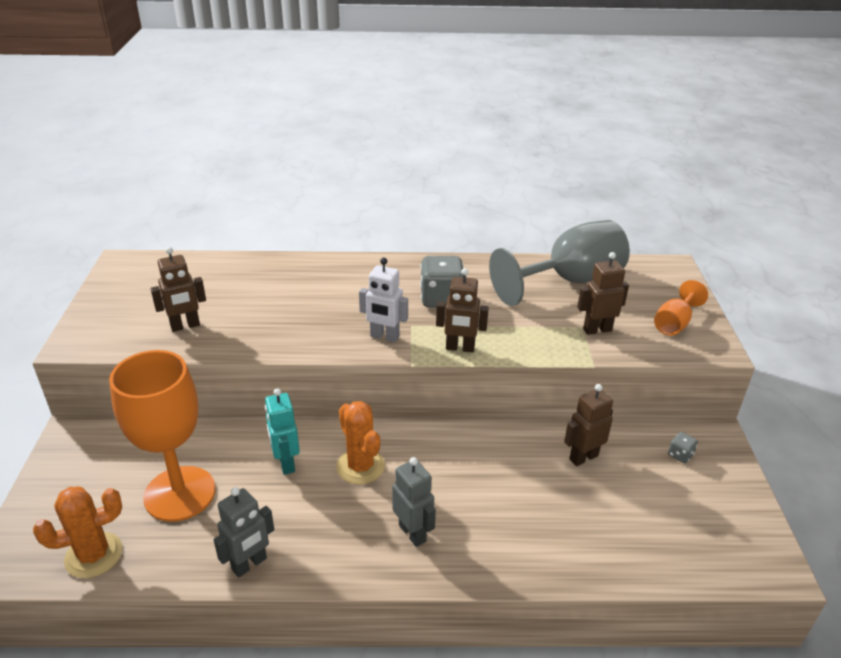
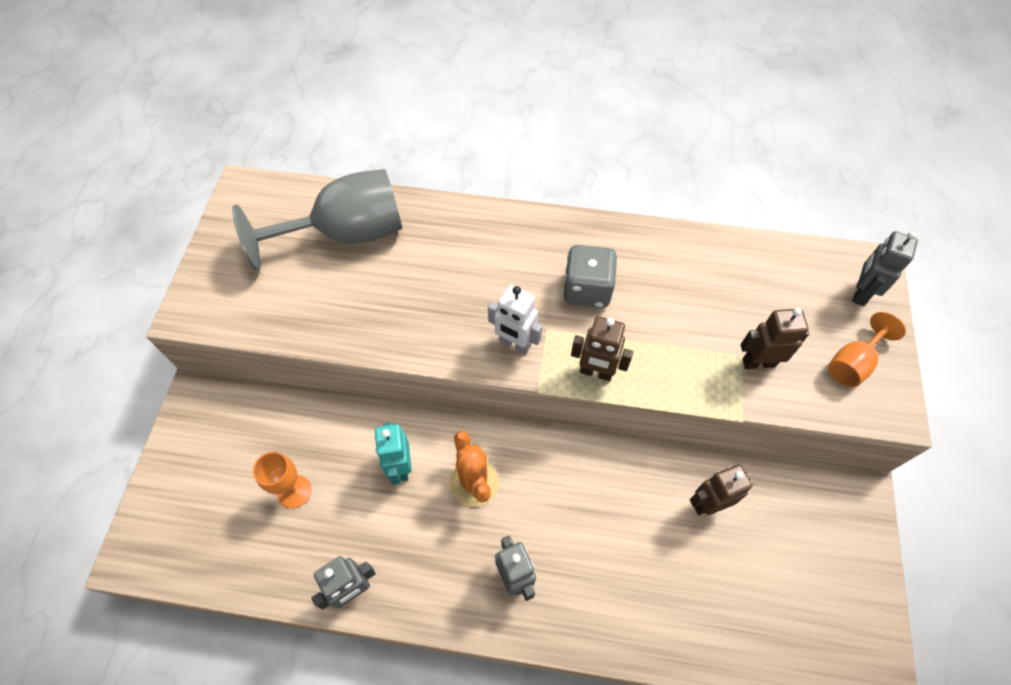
camera: 10 degrees right, 25 degrees up
orange cactus [33,487,122,578] -> none
orange goblet [109,350,215,522] -> orange goblet [253,452,312,509], size x0.49
brown robot [151,247,206,332] -> none
grey goblet [489,220,630,306] -> grey goblet moved to [232,169,402,271]
grey dice [668,432,698,463] -> none
none -> grey robot [852,231,918,306]

